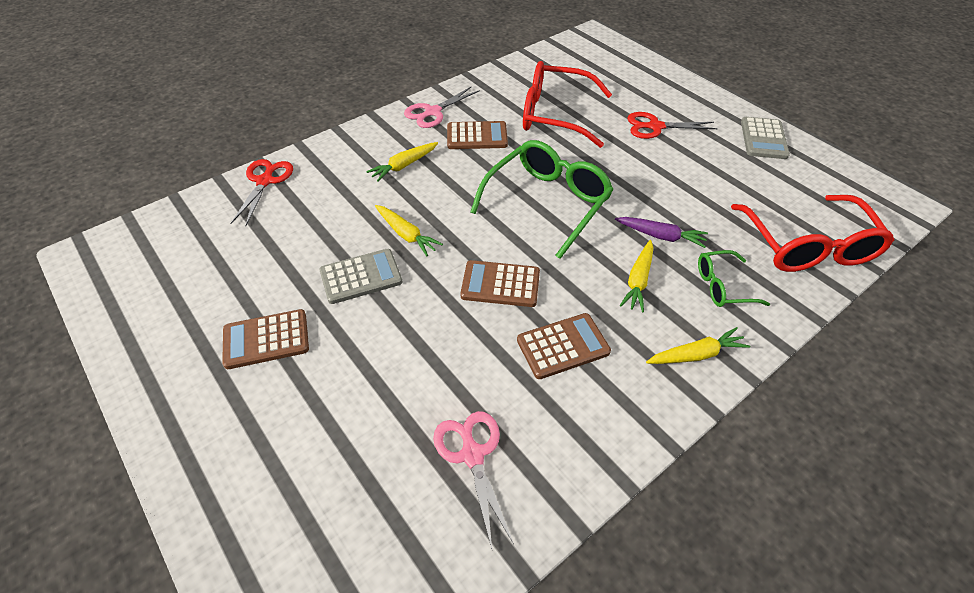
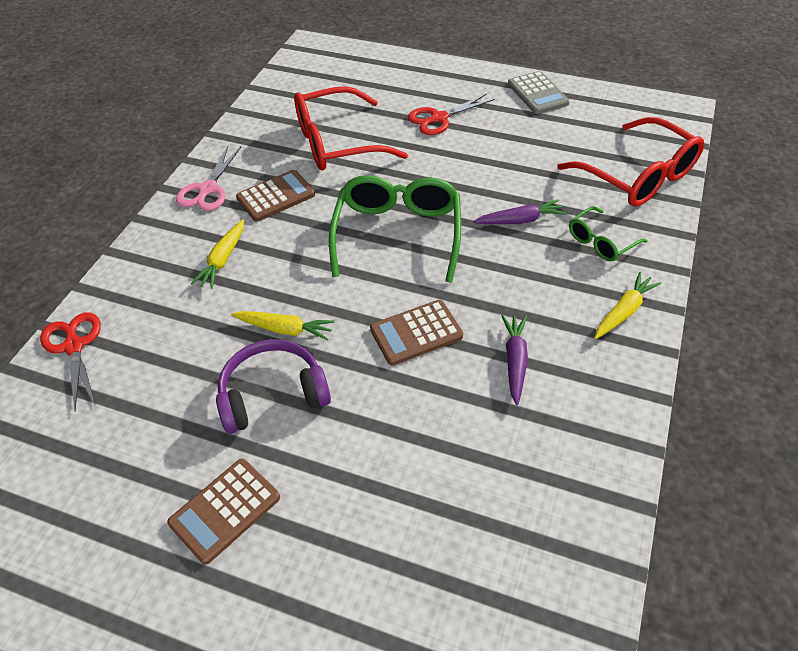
camera: 30 degrees left, 0 degrees up
grey calculator [319,249,402,304] -> purple headphones [216,339,331,434]
pink scissors [433,411,514,549] -> none
brown calculator [517,313,611,379] -> purple carrot [501,315,528,405]
yellow carrot [620,240,653,313] -> none

